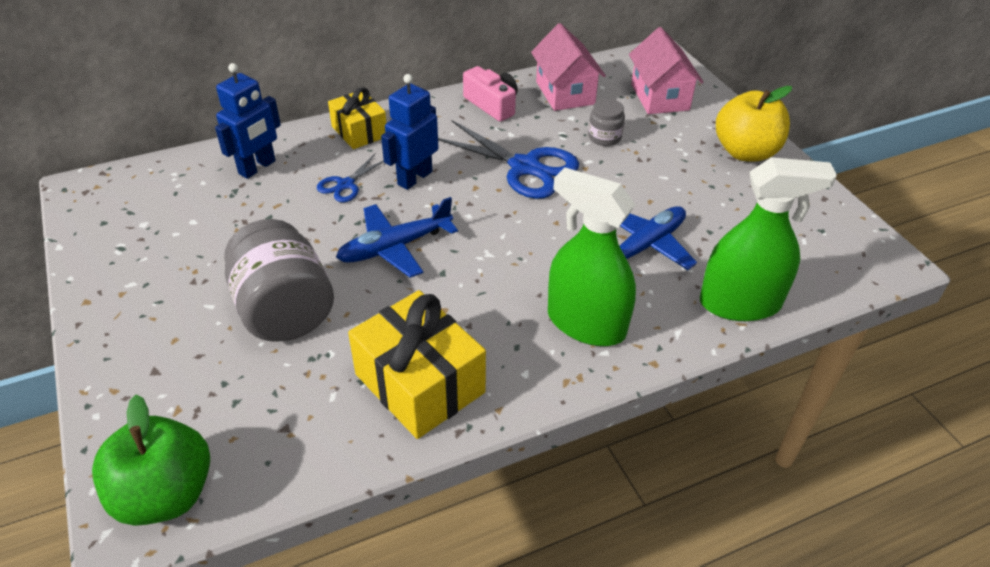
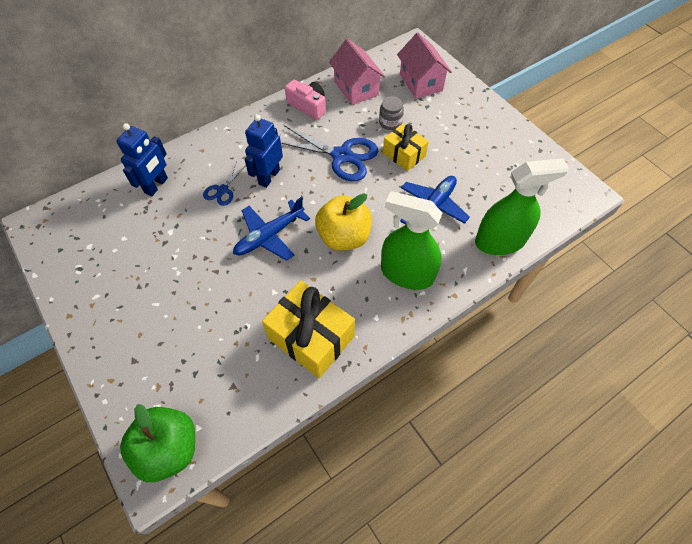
camera: 10 degrees left, 15 degrees up
grey jar [224,219,334,342] -> none
yellow gift [328,87,386,149] -> yellow gift moved to [383,124,429,171]
yellow apple [716,86,792,162] -> yellow apple moved to [315,193,372,251]

